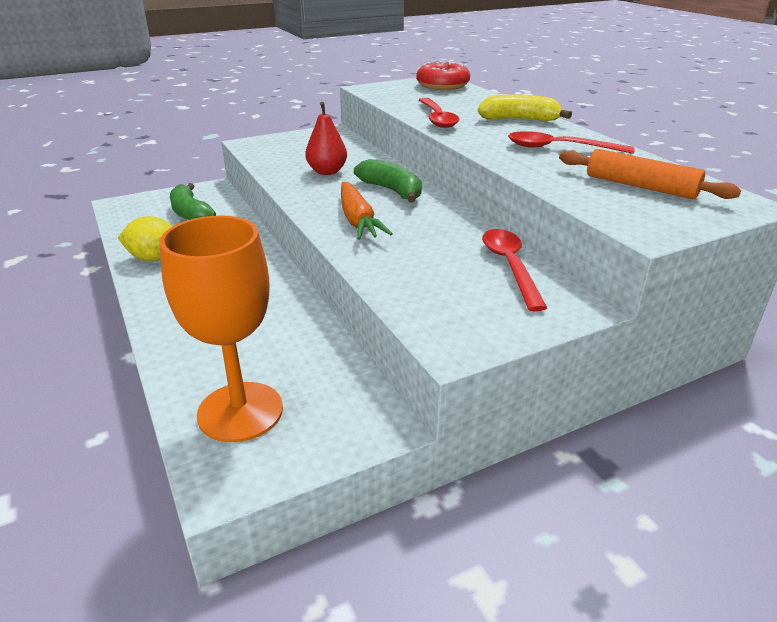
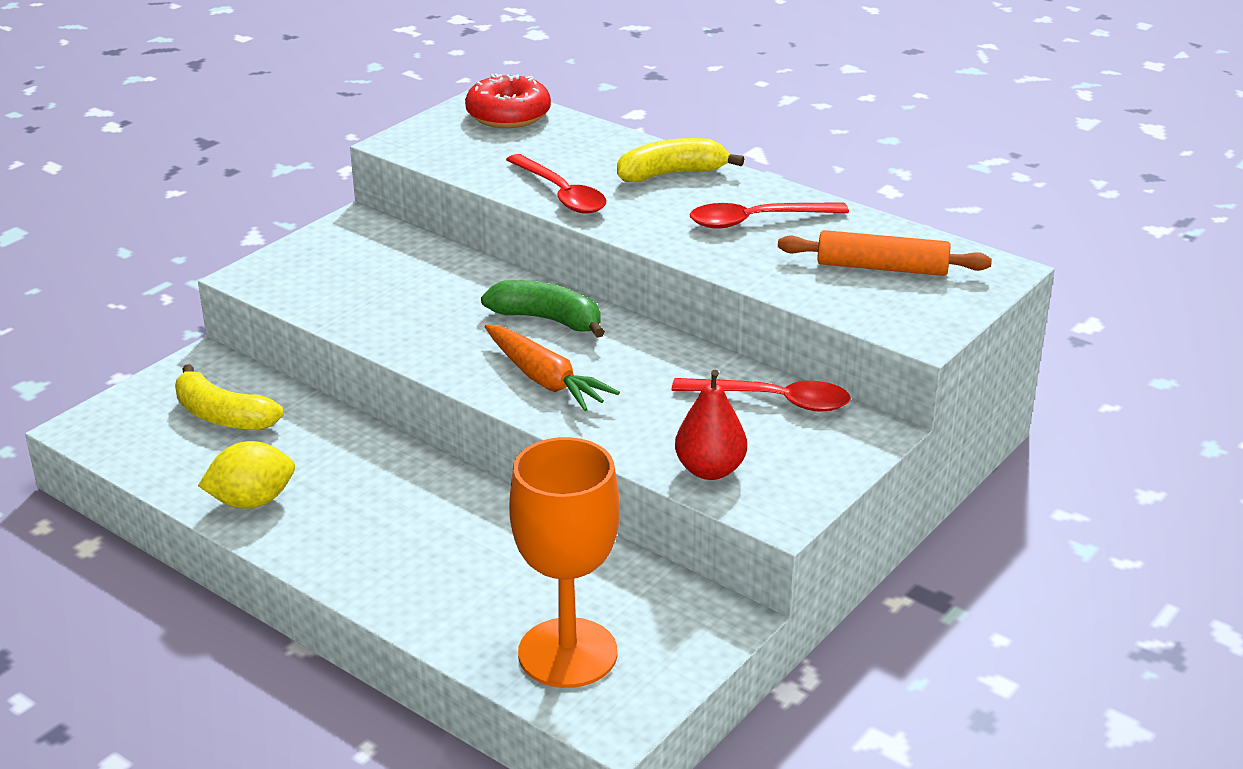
camera: 25 degrees left, 0 degrees up
green banana [170,183,216,220] -> yellow banana [175,364,283,430]
red pear [305,102,347,175] -> red pear moved to [675,370,747,480]
red spoon [482,229,547,311] -> red spoon turned 135 degrees clockwise [672,378,851,412]

